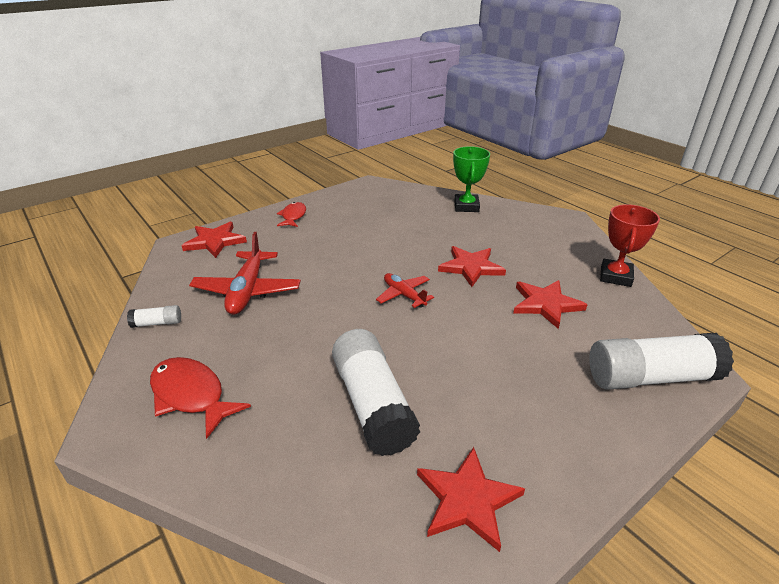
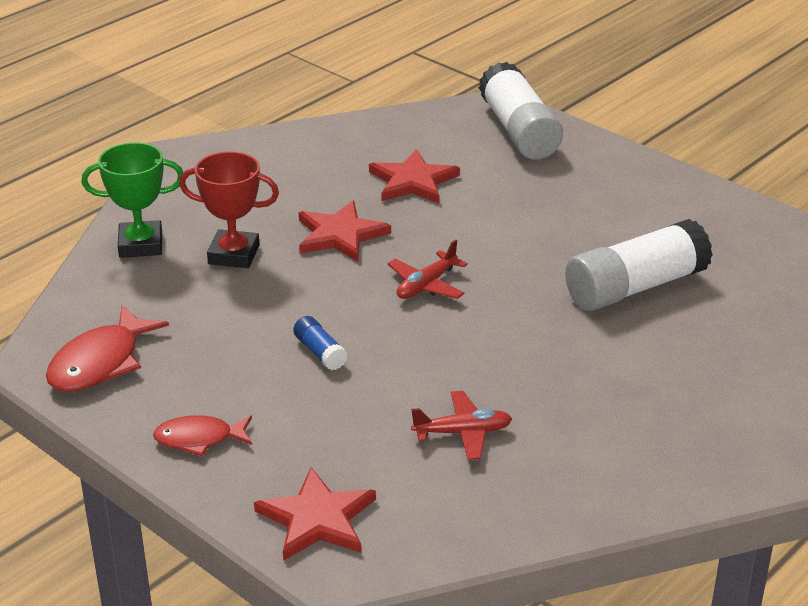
camera: 100 degrees left, 0 degrees up
white glue stick [127,305,181,328] -> none
red fish [150,357,251,439] -> red fish moved to [46,305,169,392]
red plane [189,232,301,315] -> red plane [411,391,512,460], size x0.59
red star [417,447,525,552] -> none
red trophy [600,204,660,287] -> red trophy moved to [179,151,279,268]
none -> blue glue stick [293,316,348,370]

